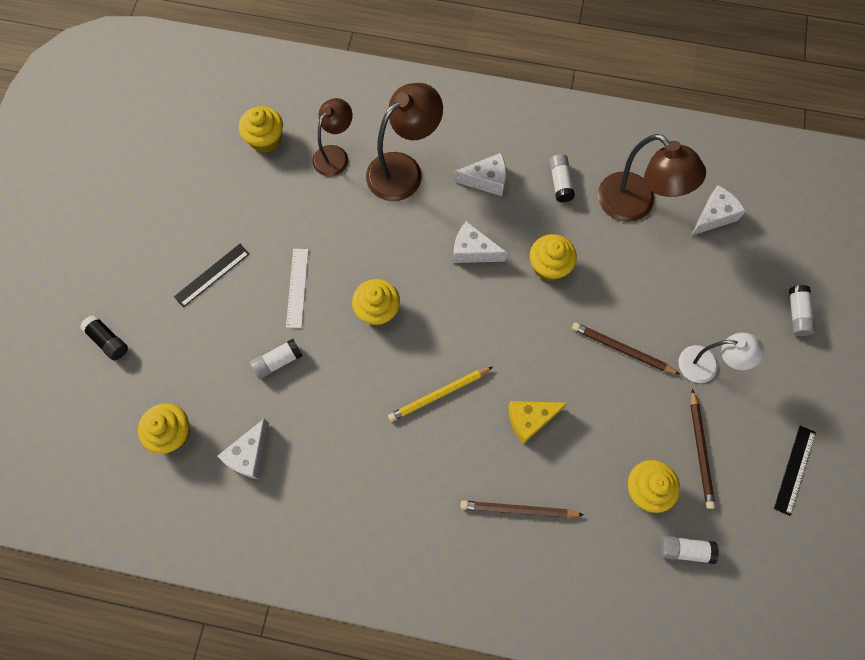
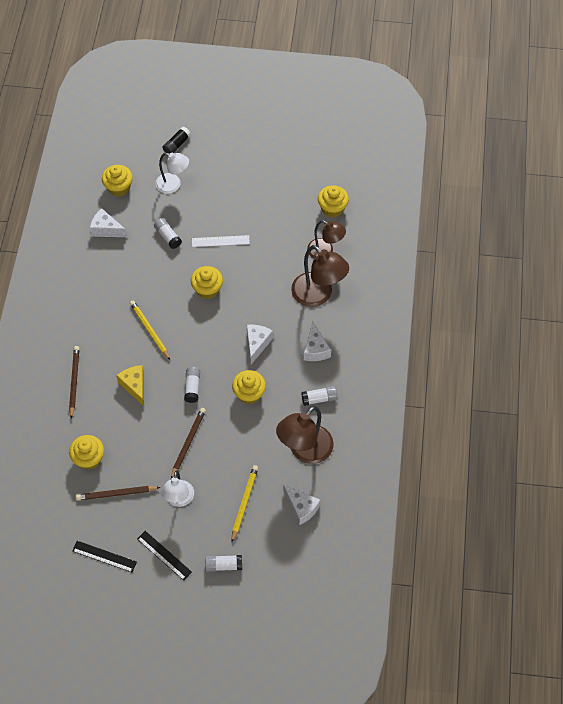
camera: 85 degrees right, 10 degrees down
black ruler [174,244,249,307] -> black ruler moved to [137,531,192,580]
white glue stick [659,535,719,564] -> white glue stick moved to [184,367,200,403]
none -> white lamp [155,153,189,194]
none -> yellow pencil [231,465,258,542]

